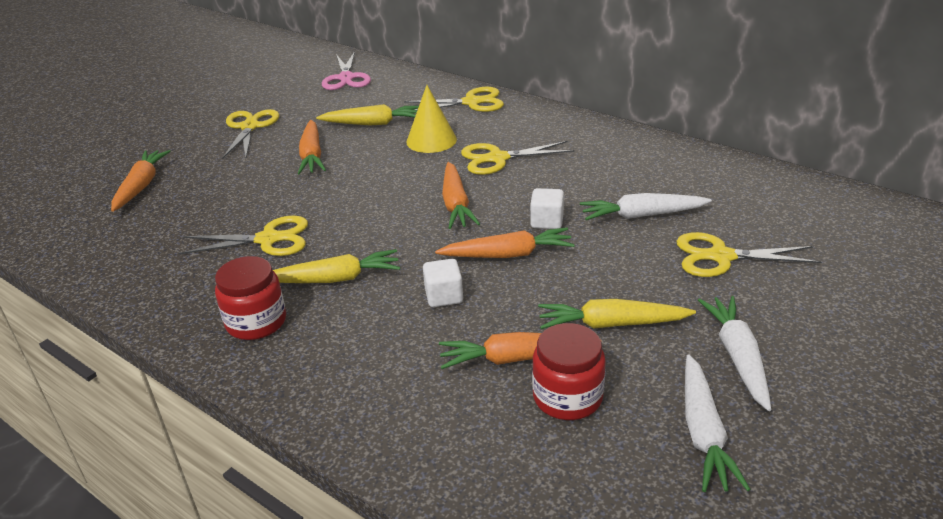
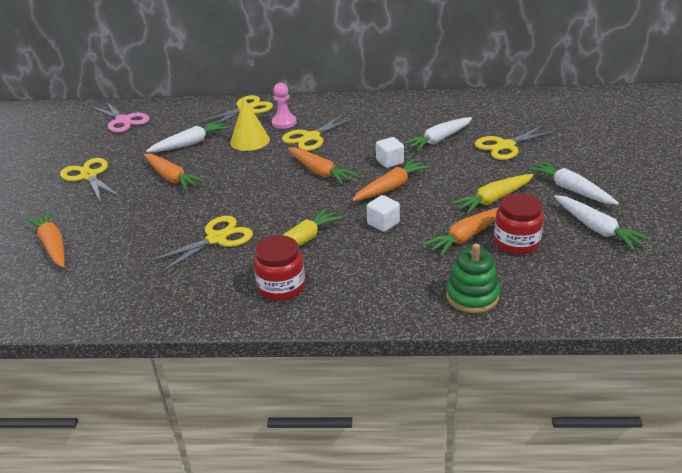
camera: 35 degrees left, 0 degrees up
yellow carrot [316,104,419,126] -> white carrot [146,120,229,152]
none -> pink pawn [272,83,296,129]
none -> green stacking toy [446,243,500,314]

